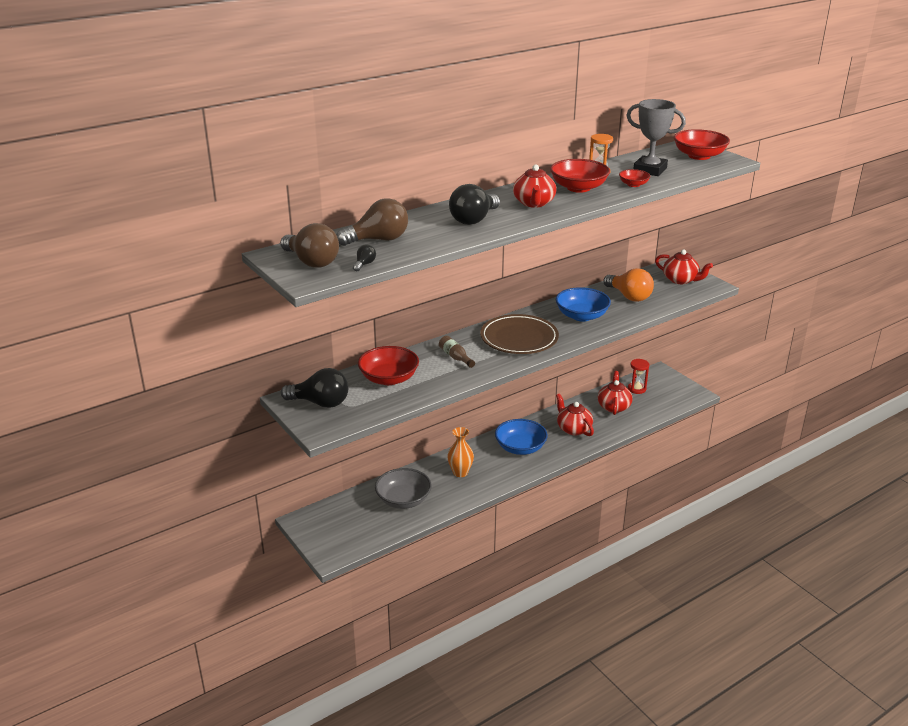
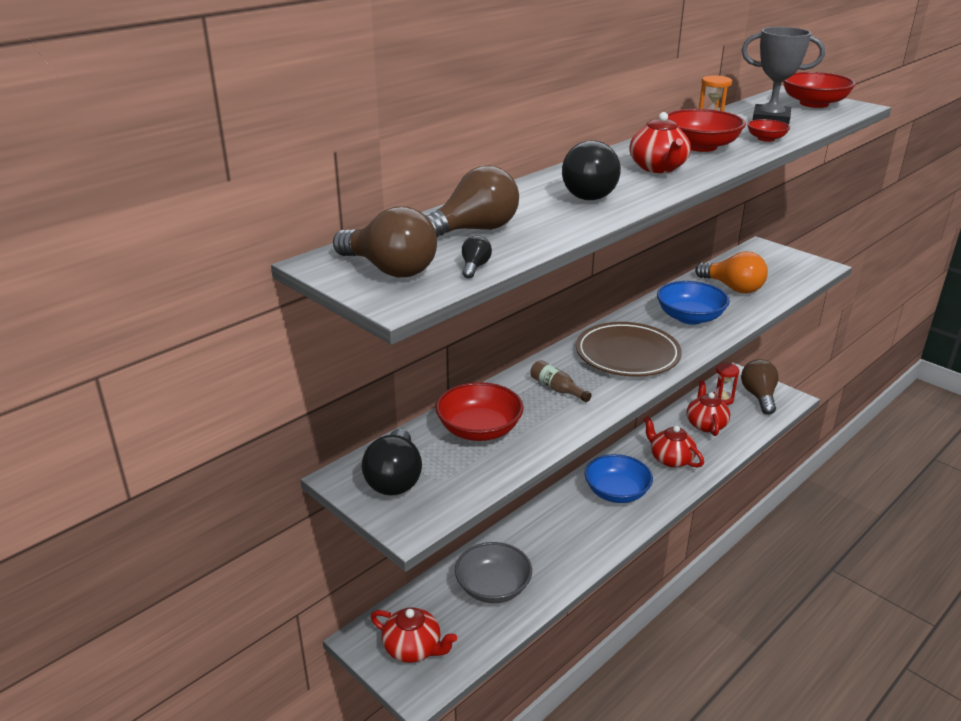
camera: 10 degrees left, 0 degrees up
black light bulb [281,368,348,408] -> black light bulb turned 90 degrees clockwise [362,429,422,496]
orange vase [447,427,474,477] -> none
red teapot [655,249,713,284] -> red teapot moved to [371,608,457,663]
none -> brown light bulb [741,359,779,415]

